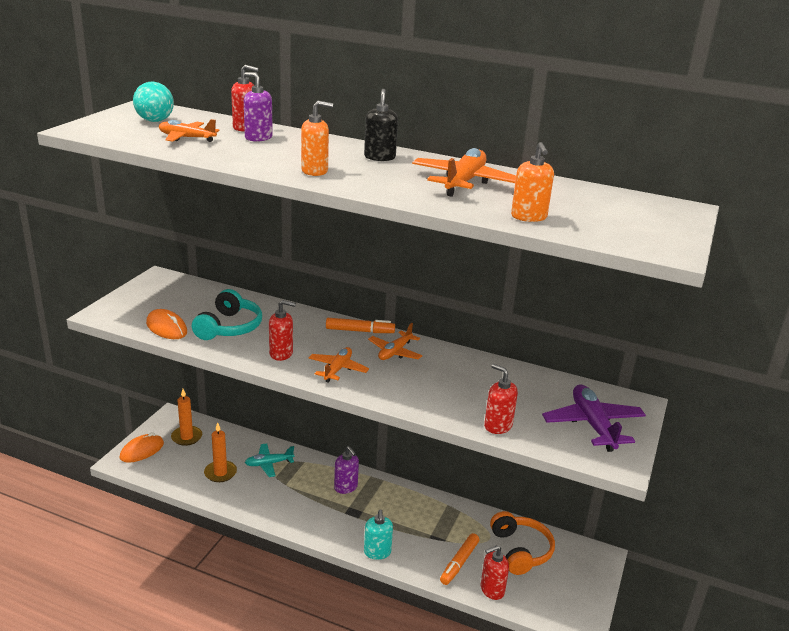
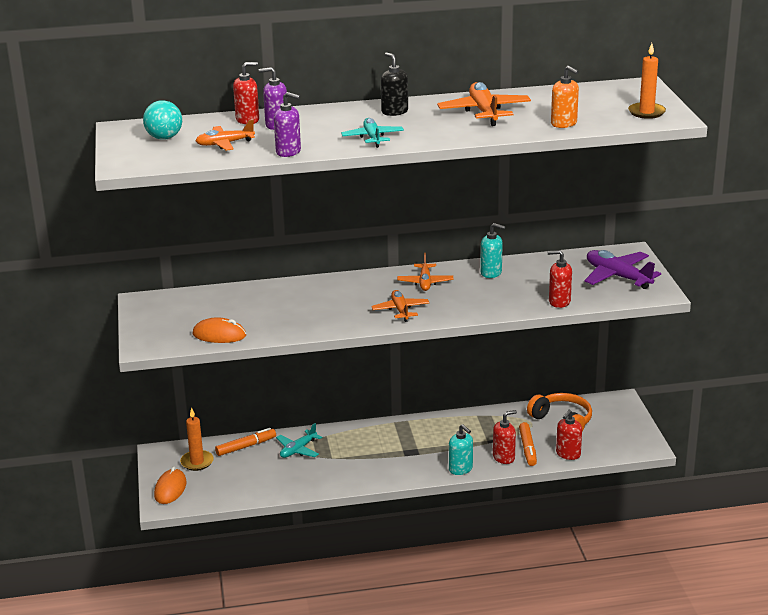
camera: 30 degrees left, 0 degrees up
turquoise headphones [192,289,262,340] -> none
orange candle [204,422,237,482] -> orange candle moved to [628,43,666,119]
red soap dispenser [269,300,296,361] -> red soap dispenser moved to [493,410,517,464]
orange soap dispenser [301,101,333,176] -> turquoise plane [341,118,404,148]
orange marker [326,318,395,333] -> orange marker moved to [215,428,276,456]
purple soap dispenser [334,446,359,494] -> purple soap dispenser moved to [274,92,301,157]
none -> turquoise soap dispenser [480,223,505,278]

